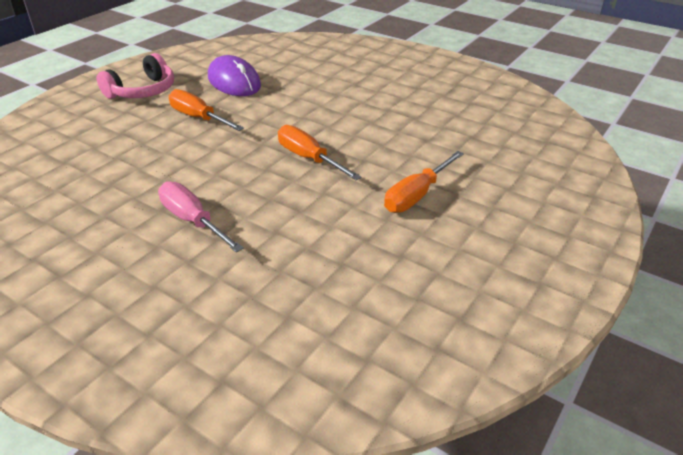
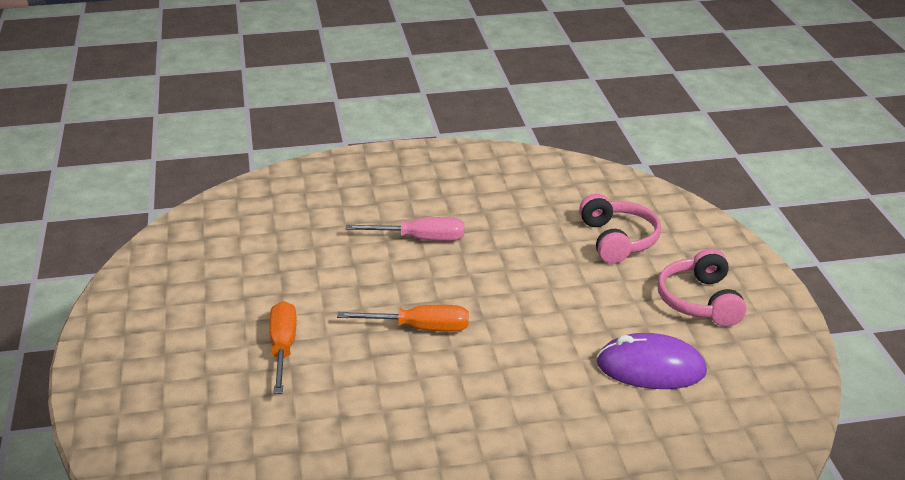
camera: 135 degrees right, 5 degrees down
orange screwdriver [169,89,244,131] -> none
none -> pink headphones [579,194,661,264]

